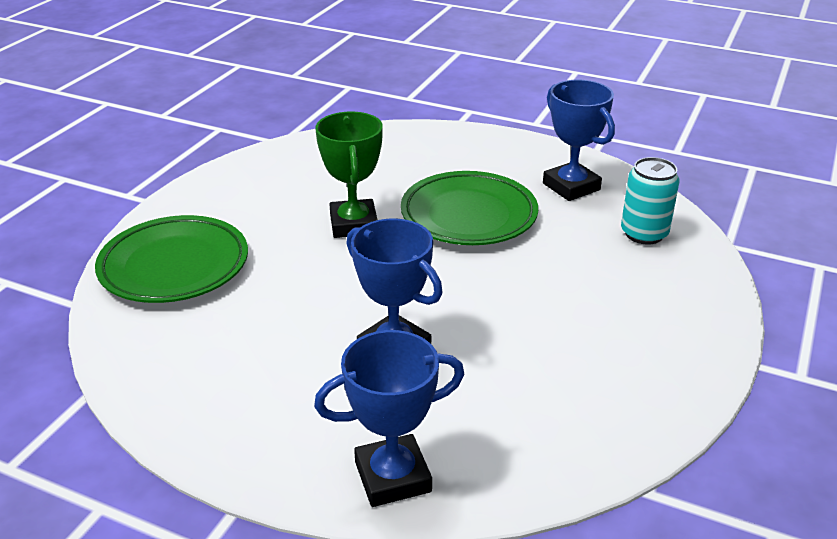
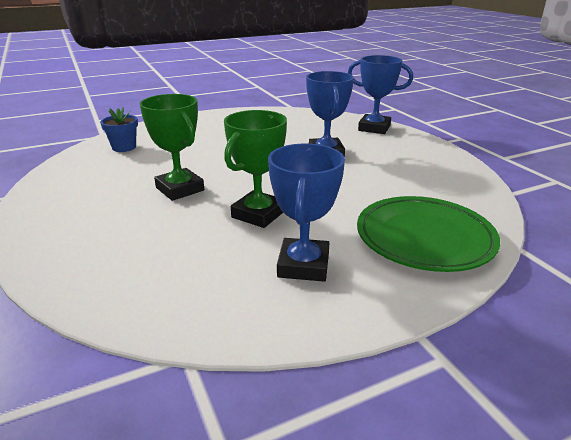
camera: 140 degrees left, 5 degrees down
green plate [401,171,538,245] -> green trophy [139,94,204,201]
blue trophy [543,80,615,201] -> blue trophy moved to [268,144,345,282]
turquoise can [621,157,679,245] -> blue flower pot [100,108,138,152]

